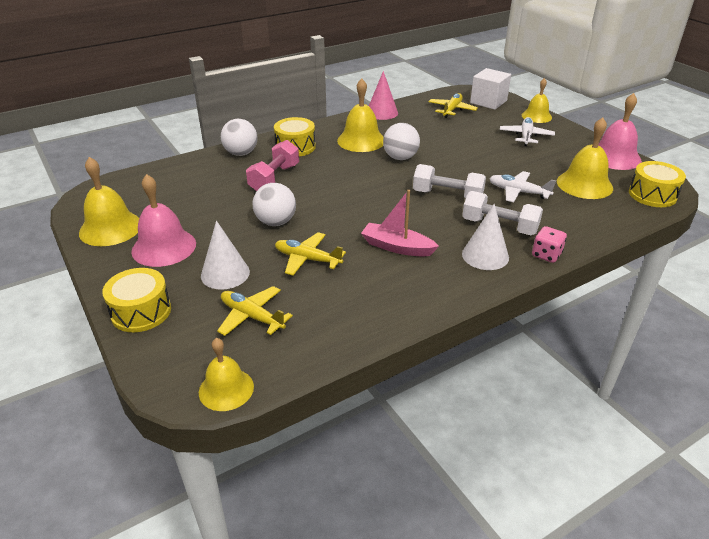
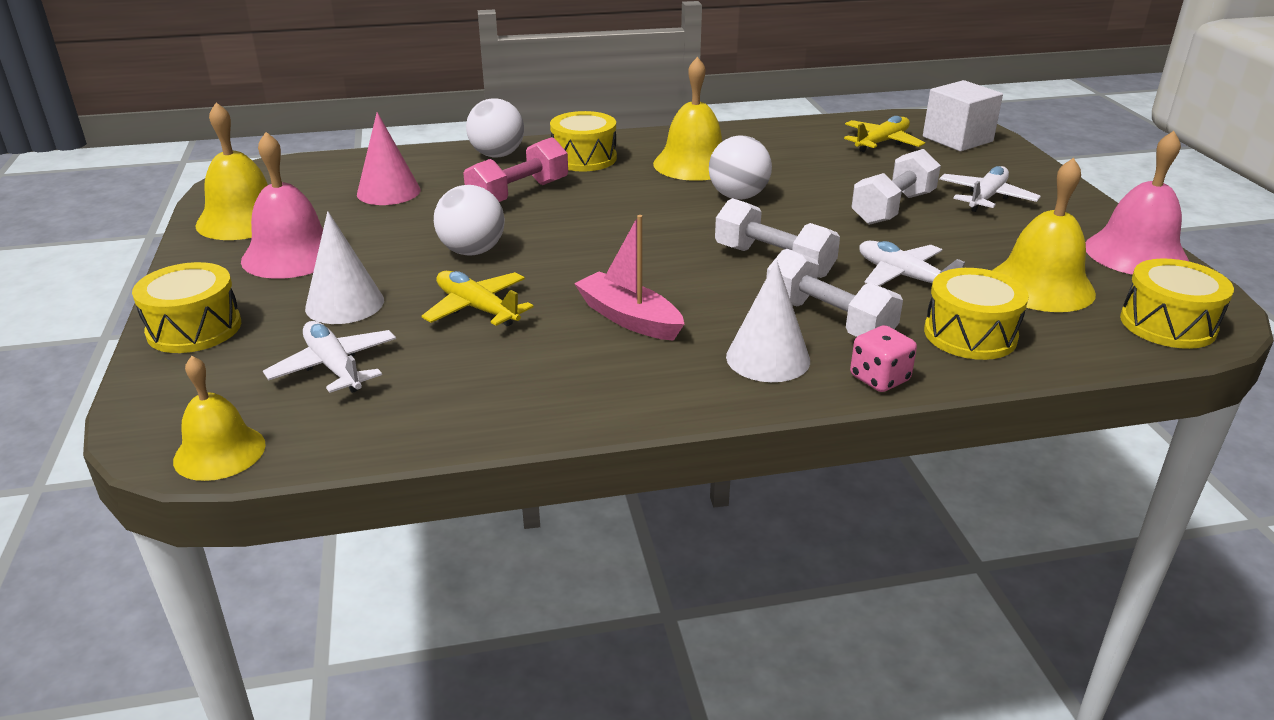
camera: 20 degrees right, 5 degrees down
yellow plane [217,286,293,336] -> white plane [263,321,396,393]
pink cone [369,71,398,120] -> pink cone moved to [357,112,420,205]
yellow bell [522,78,552,123] -> none
none -> white dumbbell [851,149,941,225]
none -> yellow drum [924,268,1029,360]

